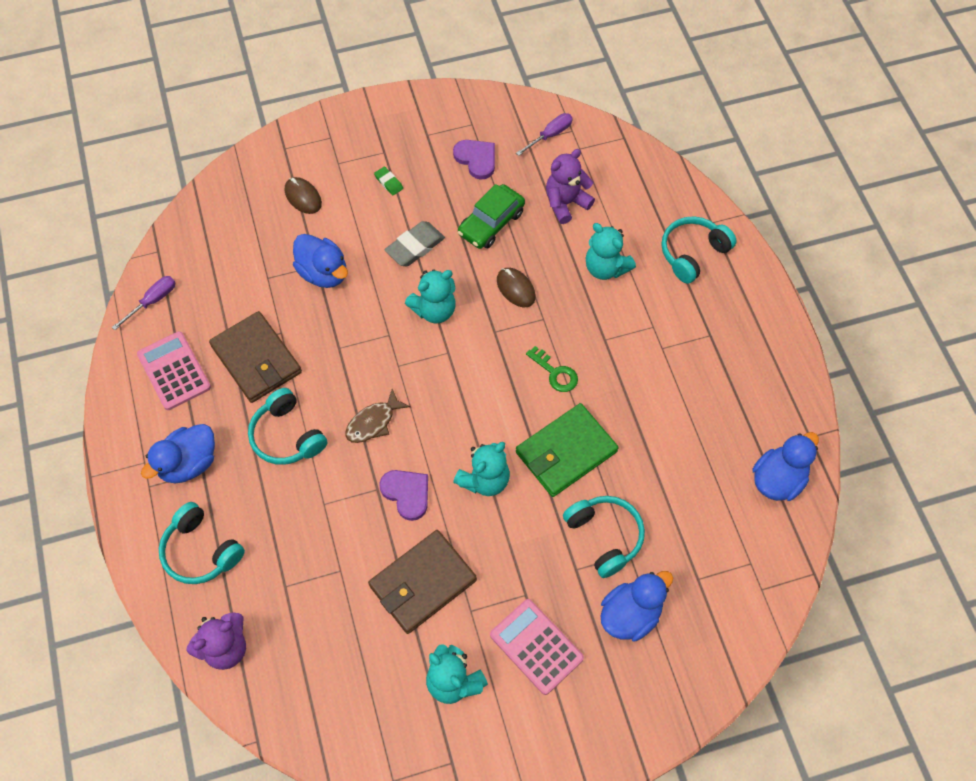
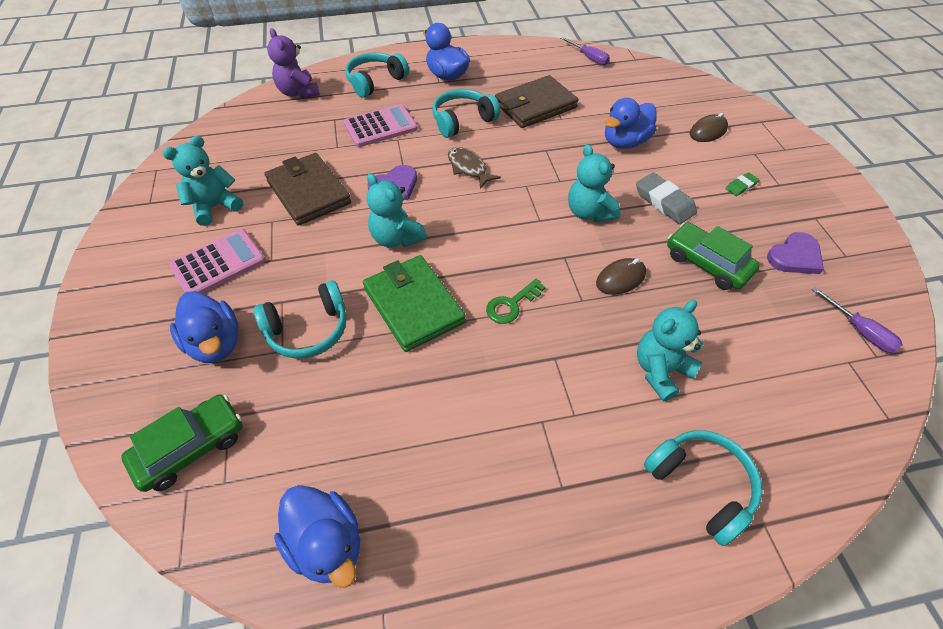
camera: 95 degrees right, 10 degrees down
pink calculator [137,331,211,410] -> pink calculator moved to [344,104,418,147]
purple teddy bear [546,149,595,224] -> none
none -> green car [121,394,243,492]

